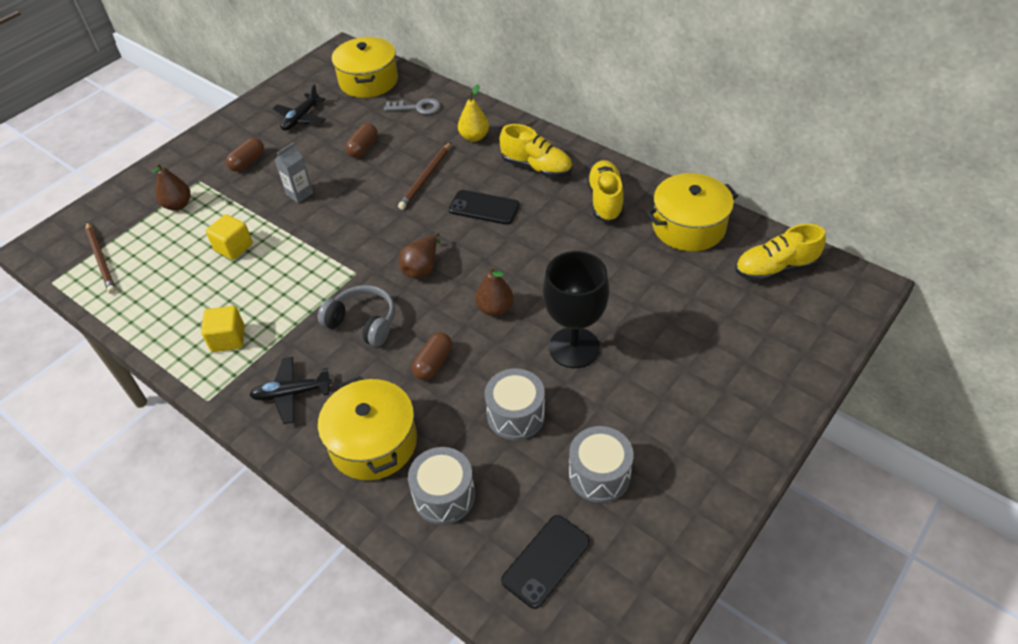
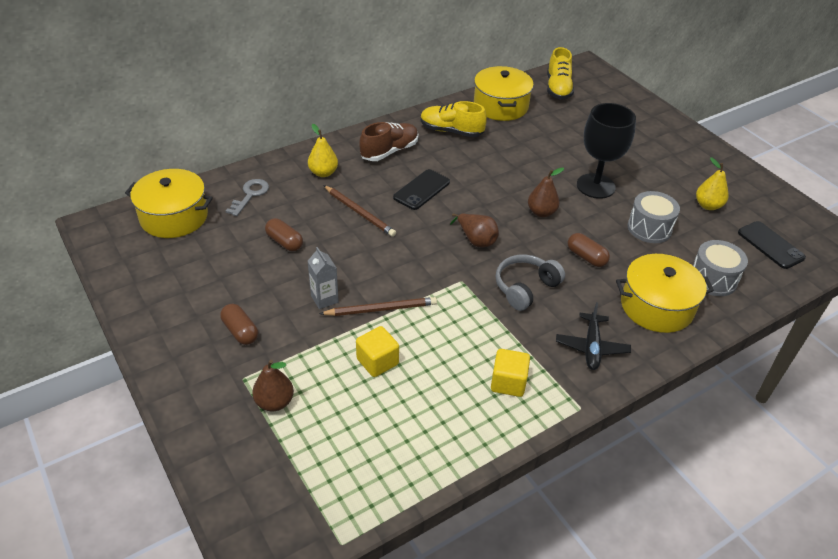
camera: 75 degrees left, 5 degrees down
brown pencil [86,222,116,294] -> brown pencil moved to [319,297,437,316]
black plane [273,84,326,131] -> none
yellow shoe [499,124,572,178] -> brown shoe [359,122,418,161]
grey drum [569,426,633,503] -> yellow pear [696,157,729,210]

